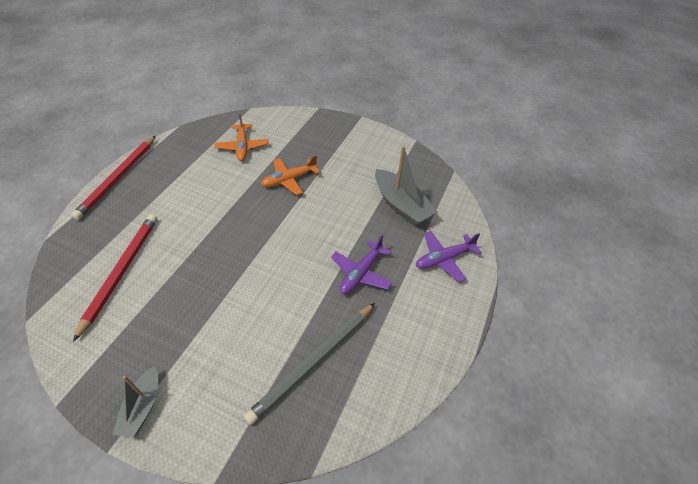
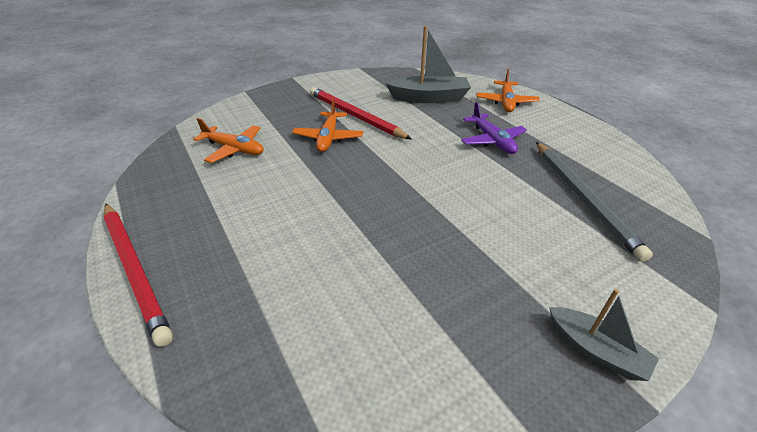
camera: 55 degrees left, 10 degrees down
red pencil [73,214,157,342] -> red pencil moved to [310,87,411,139]
purple plane [416,231,482,282] -> orange plane [476,69,540,112]

